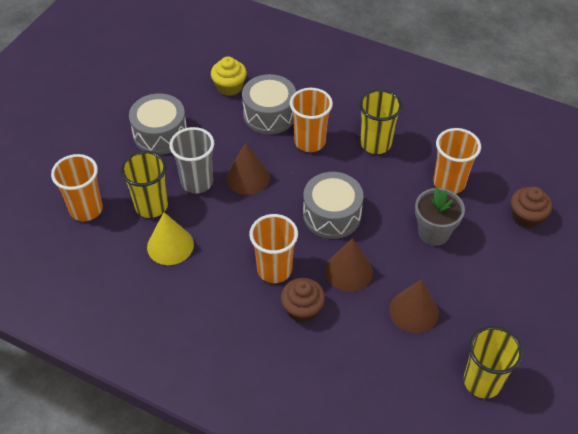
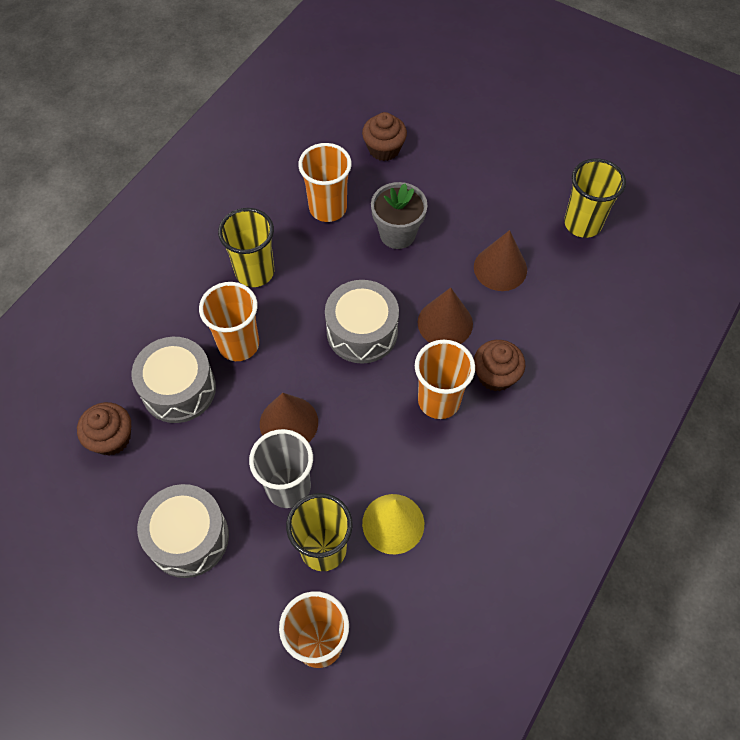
camera: 85 degrees left, 10 degrees up
yellow cupcake [211,56,247,96] -> brown cupcake [77,402,131,456]

